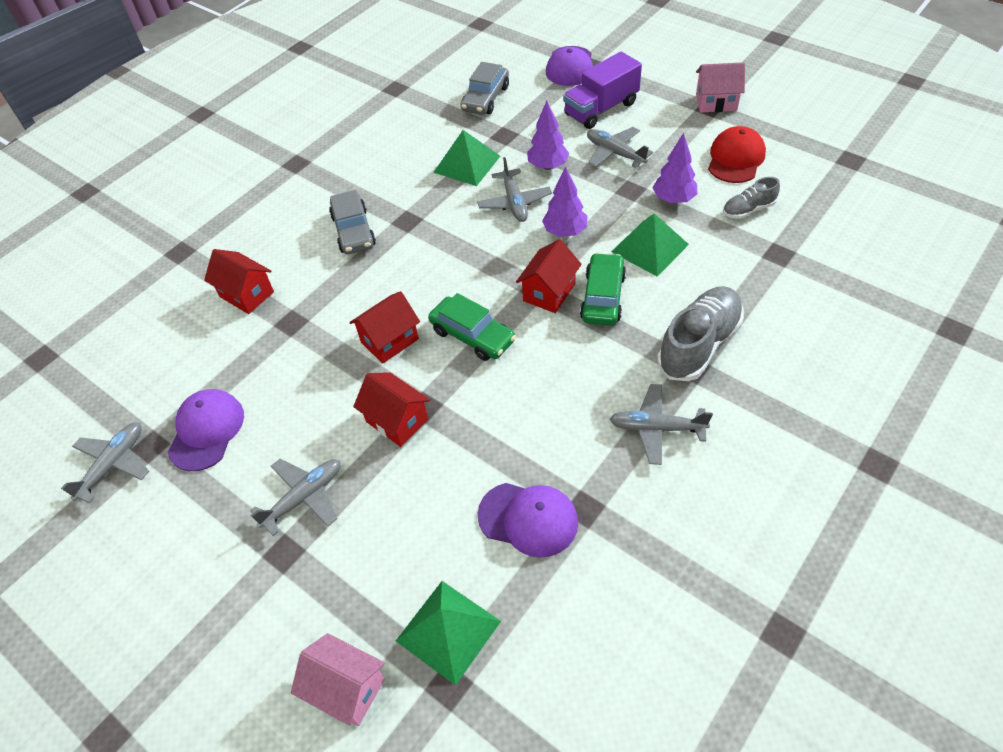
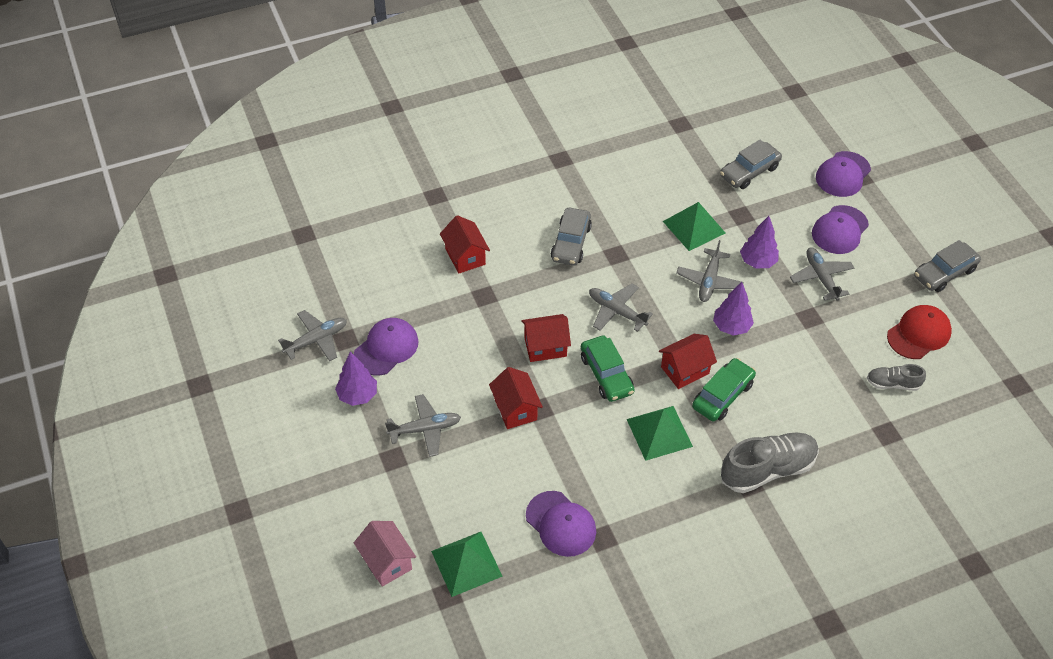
camera: 25 degrees right, 0 degrees up
purple truck [563,51,642,129] -> purple cap [812,205,869,254]
grey plane [610,384,713,465] -> grey plane moved to [589,283,653,332]
green pyramid [611,214,689,276] -> green pyramid moved to [627,406,693,461]
purple tree [652,133,697,203] -> purple tree moved to [335,352,377,406]
pink house [696,62,745,113] -> grey car [914,240,981,292]

